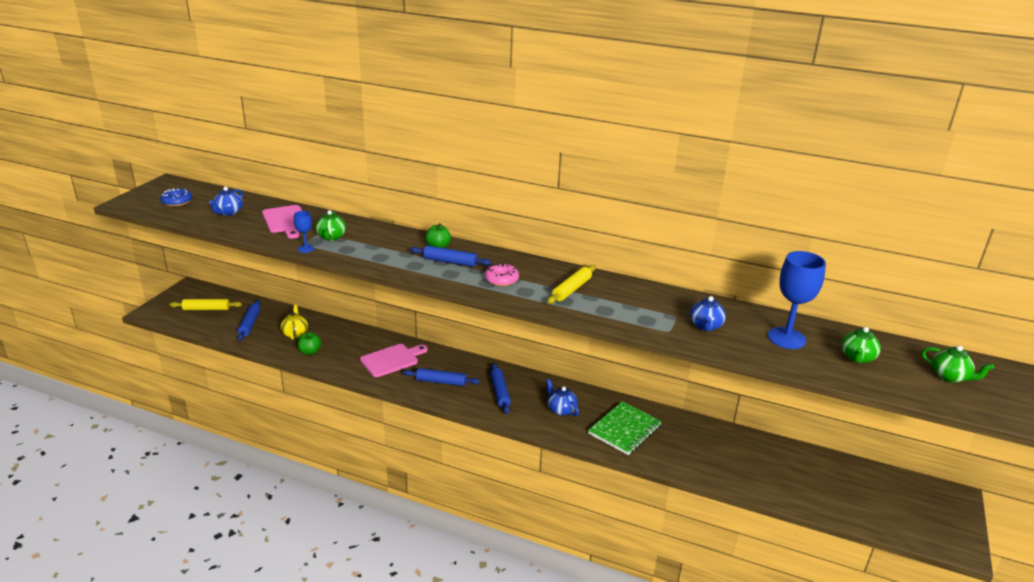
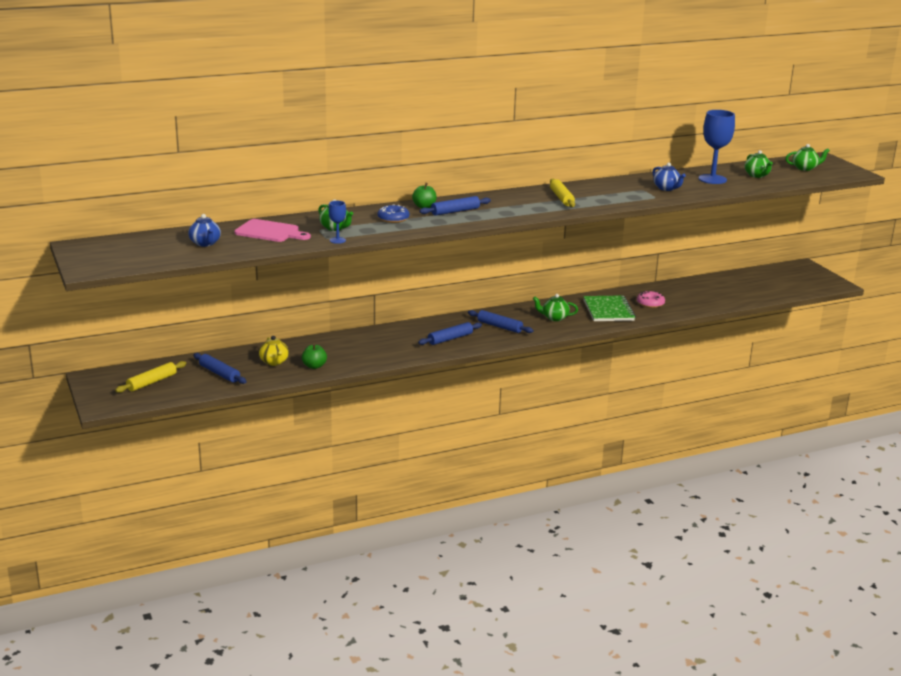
camera: 45 degrees left, 5 degrees down
blue donut [160,189,192,207] -> blue donut moved to [378,205,409,223]
yellow teapot [280,305,308,340] -> yellow teapot turned 150 degrees counterclockwise [259,336,289,366]
pink cutting board [360,344,428,377] -> none
pink donut [485,263,519,286] -> pink donut moved to [637,291,665,308]
blue teapot [546,379,579,416] -> green teapot [533,294,578,321]

